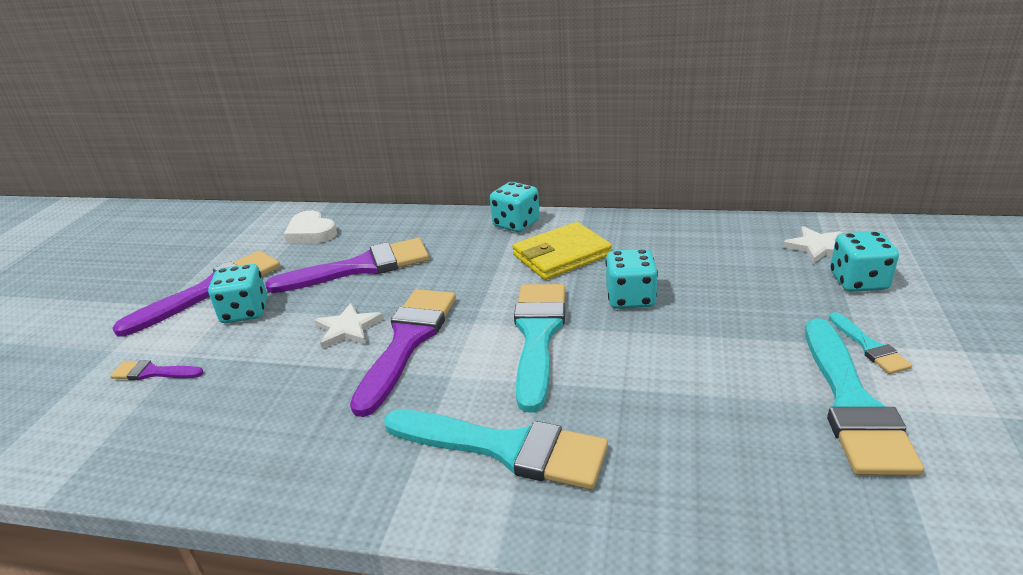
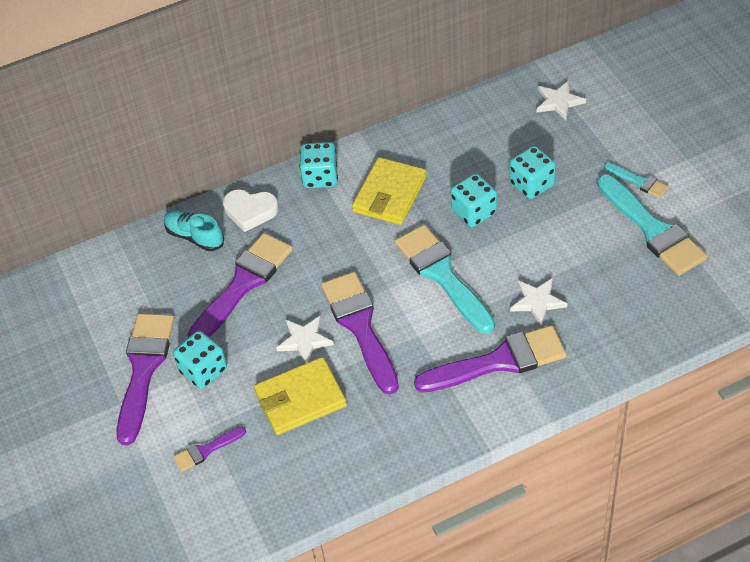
camera: 35 degrees left, 20 degrees up
white heart [284,210,337,243] -> white heart moved to [223,189,279,232]
turquoise brush [384,410,608,490] -> purple brush [414,325,567,392]
turquoise dice [830,231,899,292] -> turquoise dice moved to [509,146,556,199]
none -> turquoise shoe [164,210,224,251]
none -> yellow wallet [254,357,347,435]
none -> white star [510,278,567,325]

